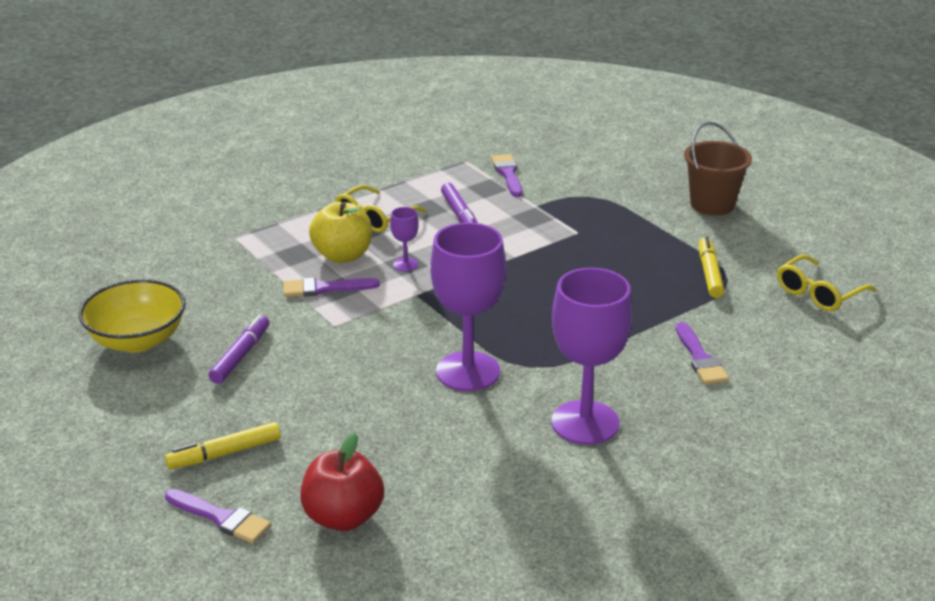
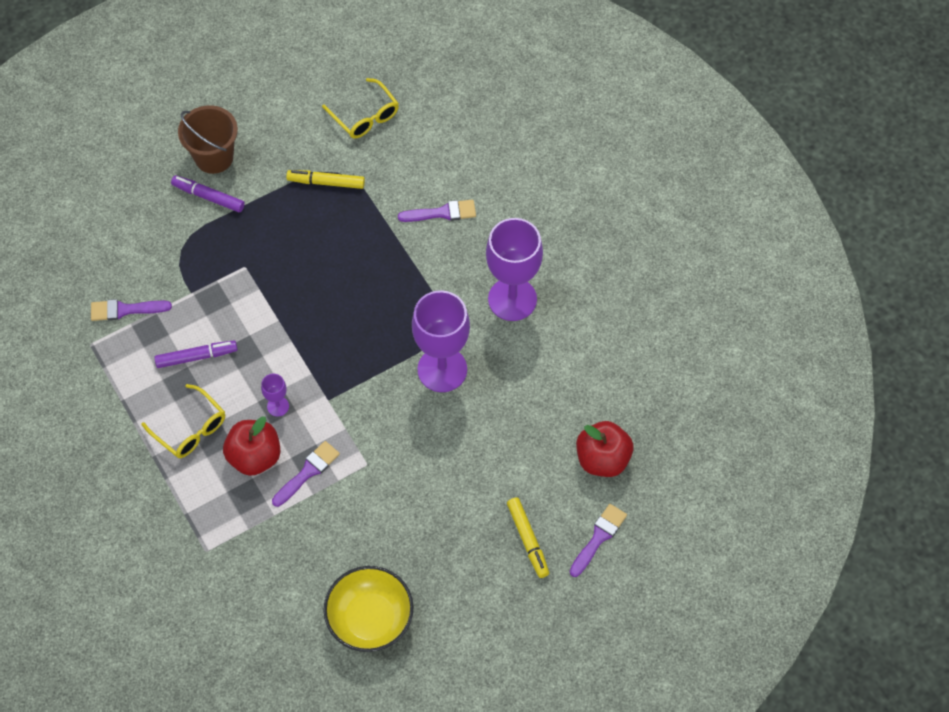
camera: 85 degrees left, 30 degrees up
purple marker [208,315,269,384] -> purple marker moved to [171,175,245,212]
purple brush [283,277,380,297] -> purple brush turned 135 degrees counterclockwise [272,441,340,507]
yellow apple [309,202,372,263] -> red apple [223,416,281,476]

